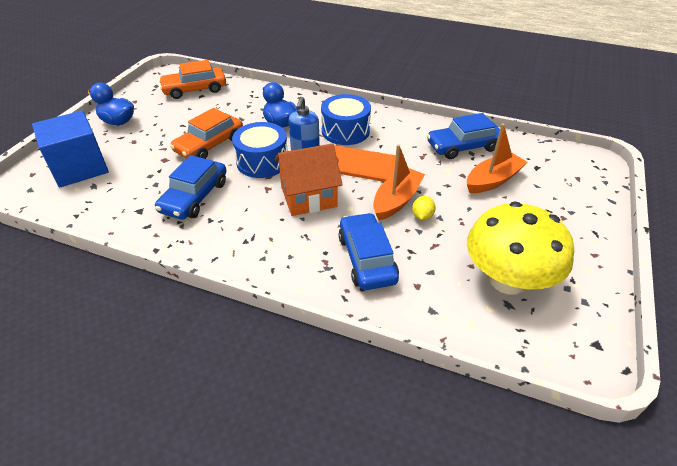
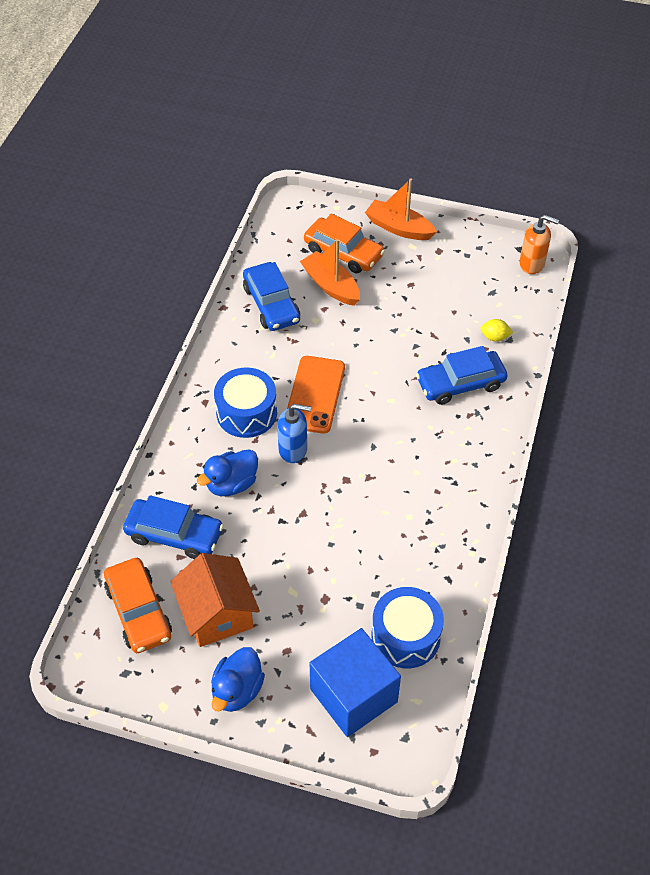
camera: 95 degrees left, 10 degrees up
blue car [155,155,227,220] -> blue car moved to [123,495,224,559]
orange car [170,108,243,159] -> orange car moved to [304,214,385,273]
blue drum [232,122,288,178] -> blue drum moved to [372,587,444,668]
orange house [274,144,343,216] -> orange house moved to [170,553,260,647]
orange boat [373,144,425,220] -> orange boat moved to [365,179,437,240]
yellow lemon [412,196,436,221] -> yellow lemon moved to [480,319,513,342]
yellow mushroom [467,202,574,295] -> none
none -> orange soap dispenser [519,215,559,274]

